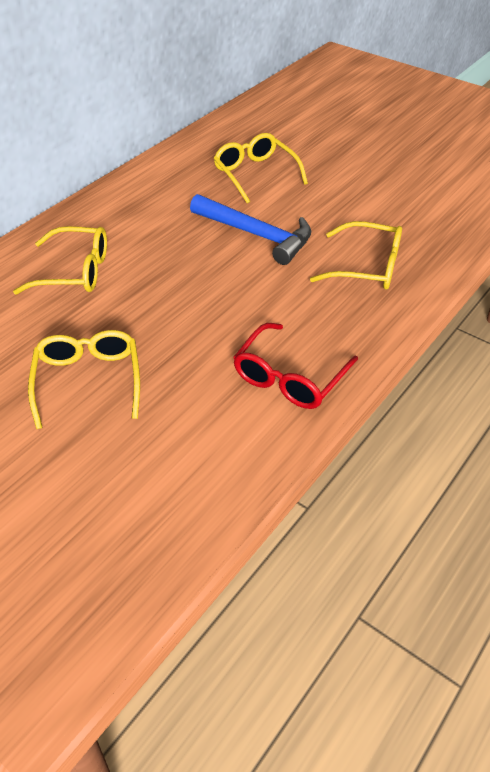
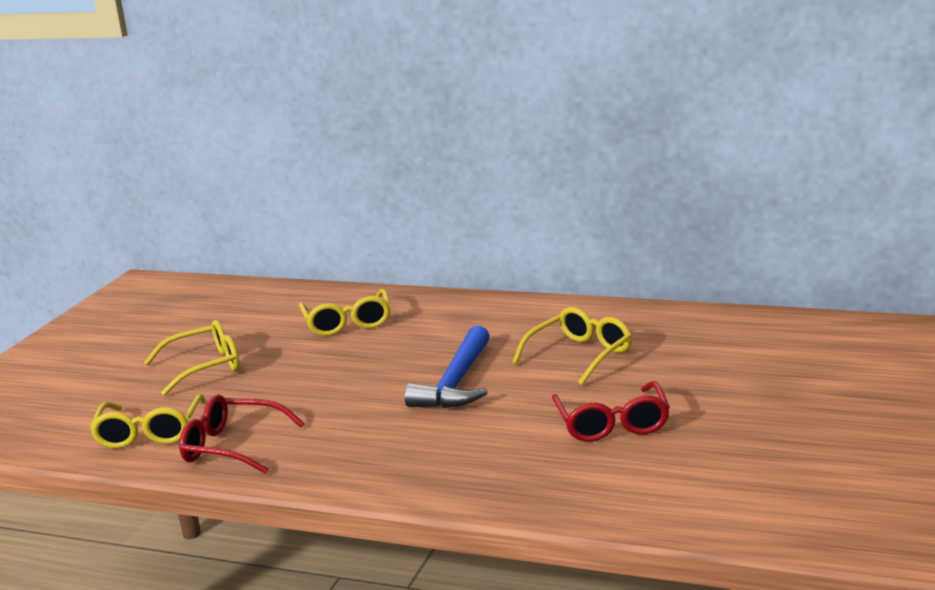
camera: 75 degrees right, 25 degrees down
yellow glasses [310,221,402,289] -> yellow glasses moved to [89,394,205,449]
none -> red glasses [552,381,670,442]

